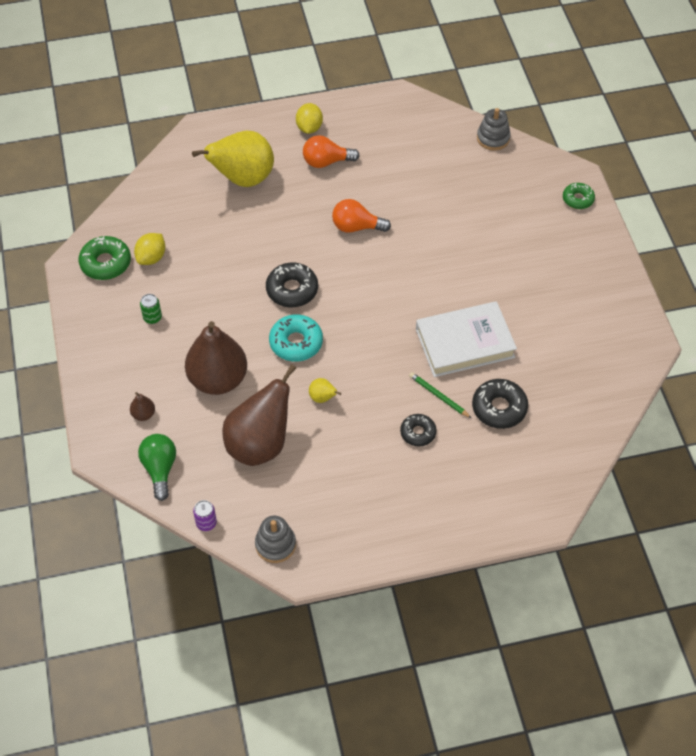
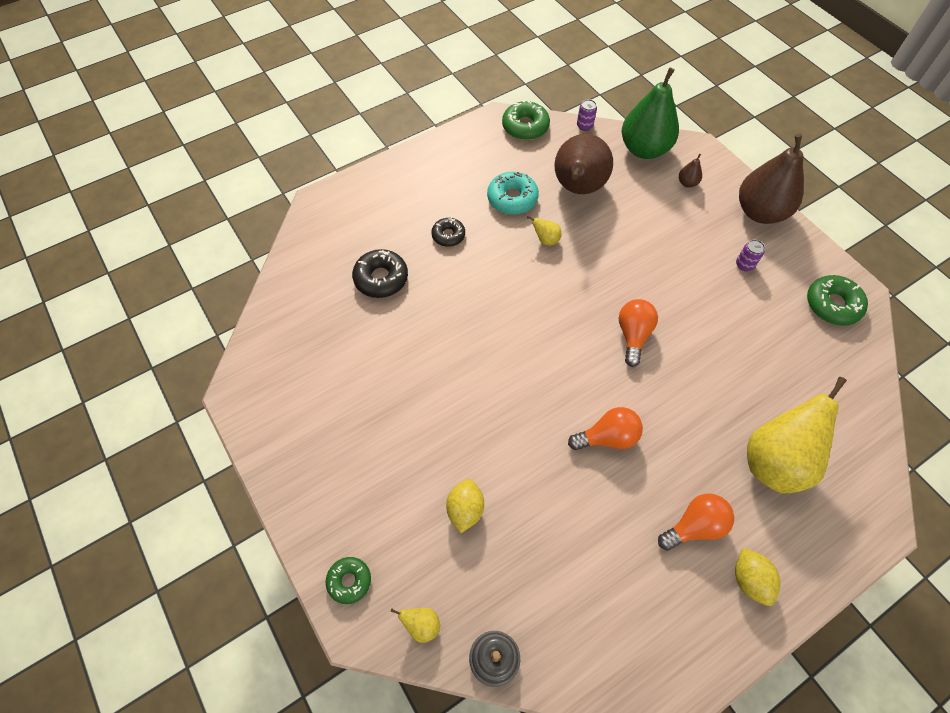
camera: 160 degrees right, 5 degrees up
yellow lemon [134,233,165,265] -> yellow lemon moved to [446,479,484,533]
green light bulb [138,434,176,501] -> green pear [622,67,679,159]
green can [140,294,162,324] -> purple can [736,240,765,271]
brown pear [185,321,247,395] -> brown pear moved to [739,133,804,224]
grey stacking toy [255,516,296,563] -> green donut [502,100,550,140]
black donut [266,263,318,307] -> orange light bulb [619,299,658,367]
turquoise donut [269,314,323,362] -> turquoise donut moved to [487,172,539,215]
green pencil [409,372,471,418] -> none
white book [416,301,517,377] -> none
none -> yellow pear [390,608,440,643]

